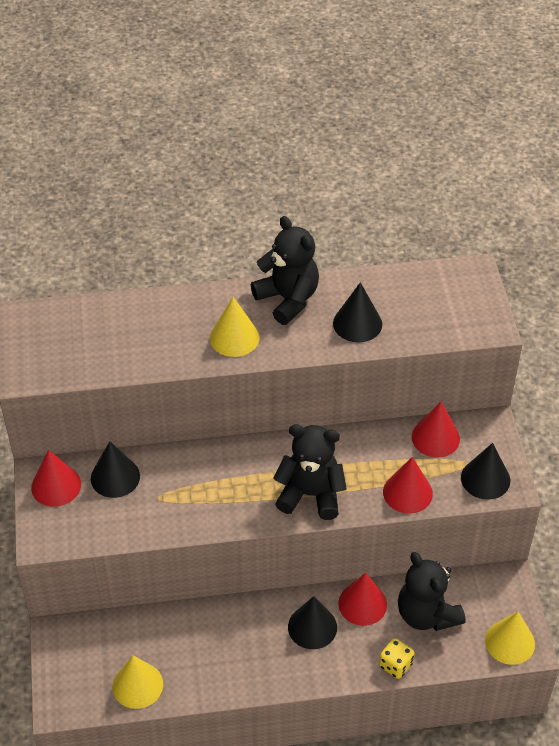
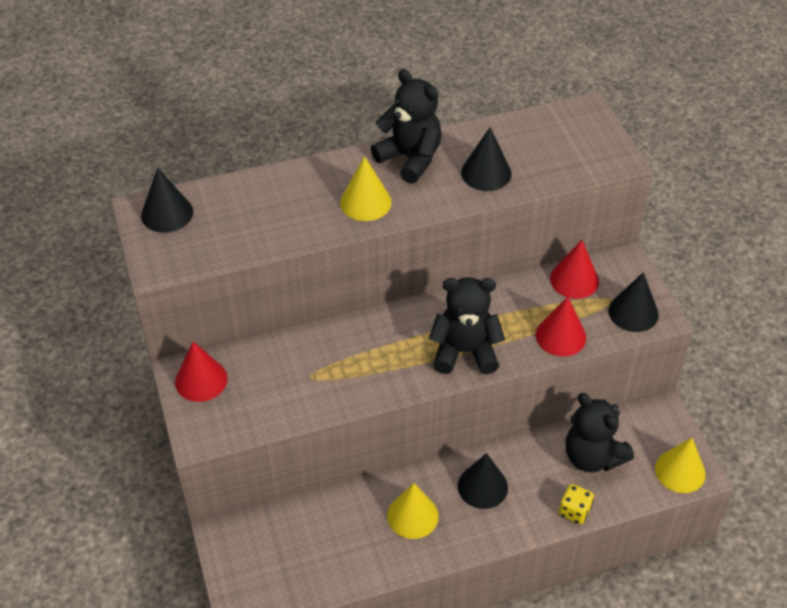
camera: 10 degrees left, 0 degrees up
black cone [91,441,140,498] -> black cone moved to [141,168,193,233]
yellow cone [113,656,163,709] -> yellow cone moved to [387,483,439,539]
red cone [338,573,387,626] -> none

